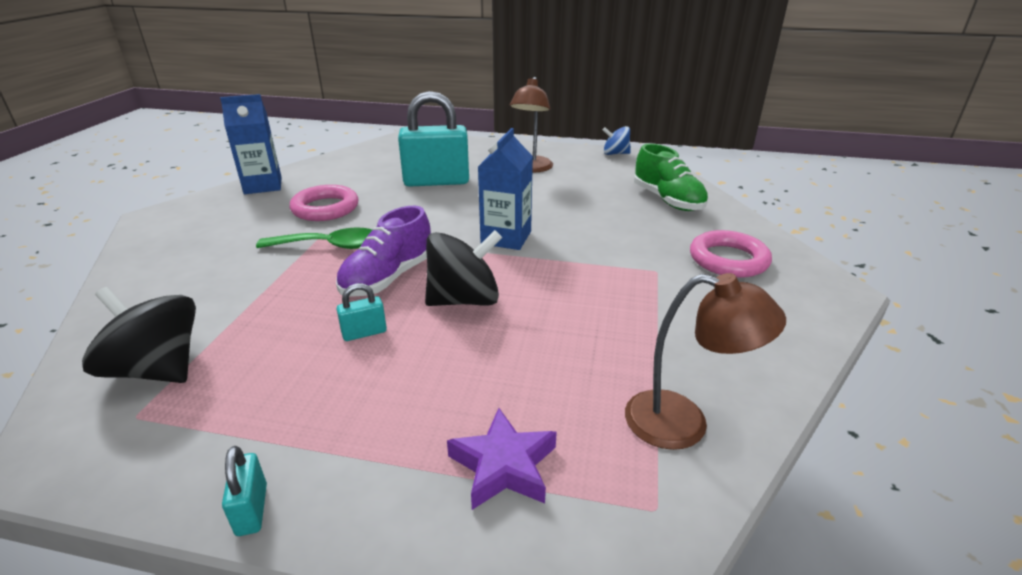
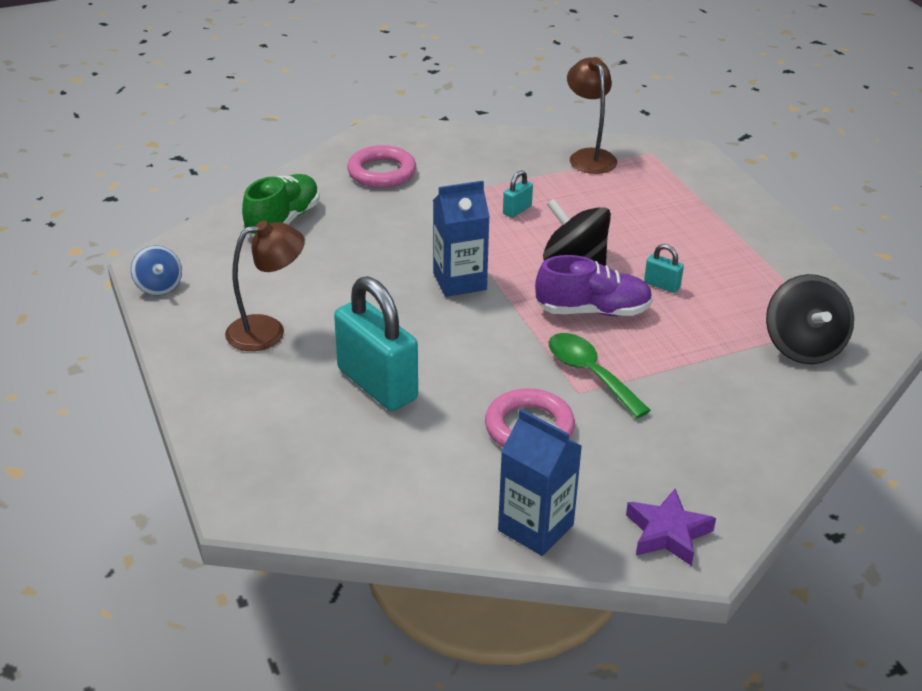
camera: 125 degrees left, 5 degrees up
turquoise padlock [222,446,267,536] -> turquoise padlock moved to [503,170,533,218]
purple star [447,408,557,510] -> purple star moved to [626,489,716,566]

